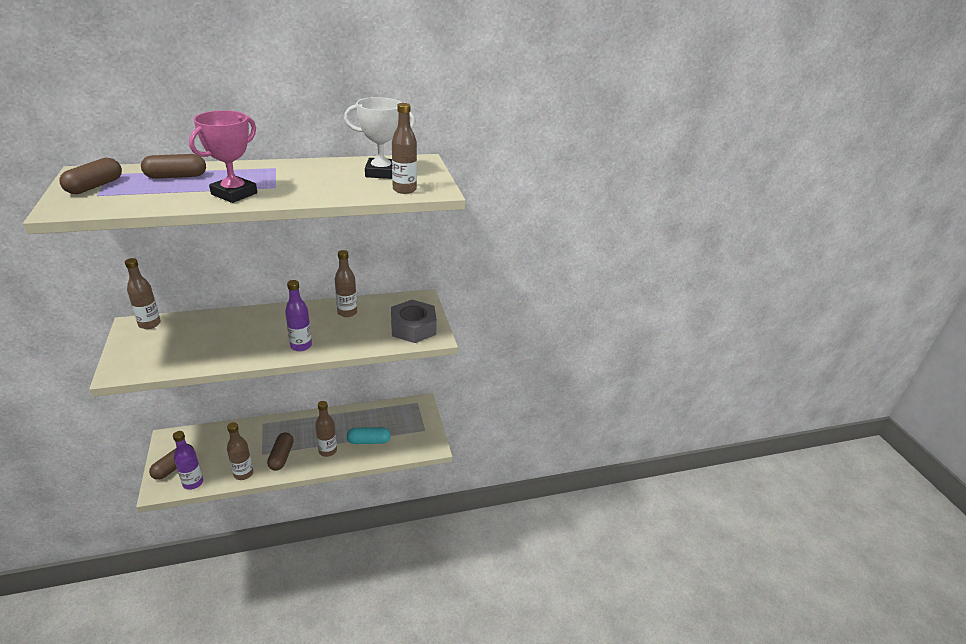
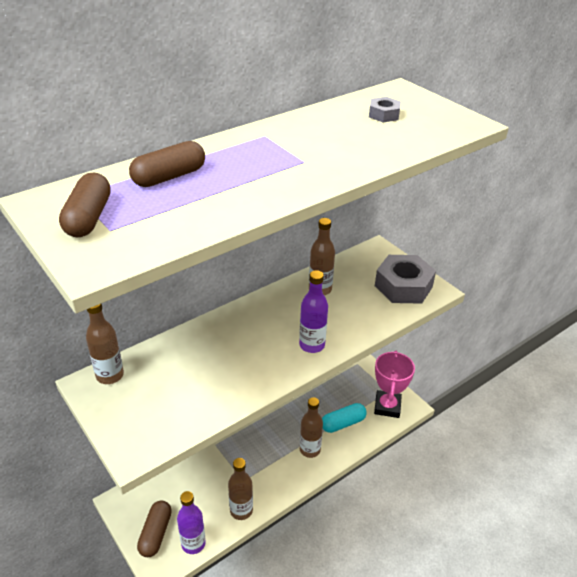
camera: 20 degrees left, 5 degrees up
pink trophy [189,110,257,203] -> pink trophy moved to [374,351,415,418]
brown capsule [267,433,294,471] -> none
white trophy [344,97,415,179] -> grey nut [369,97,401,122]
brown bottle [392,103,417,194] -> none

